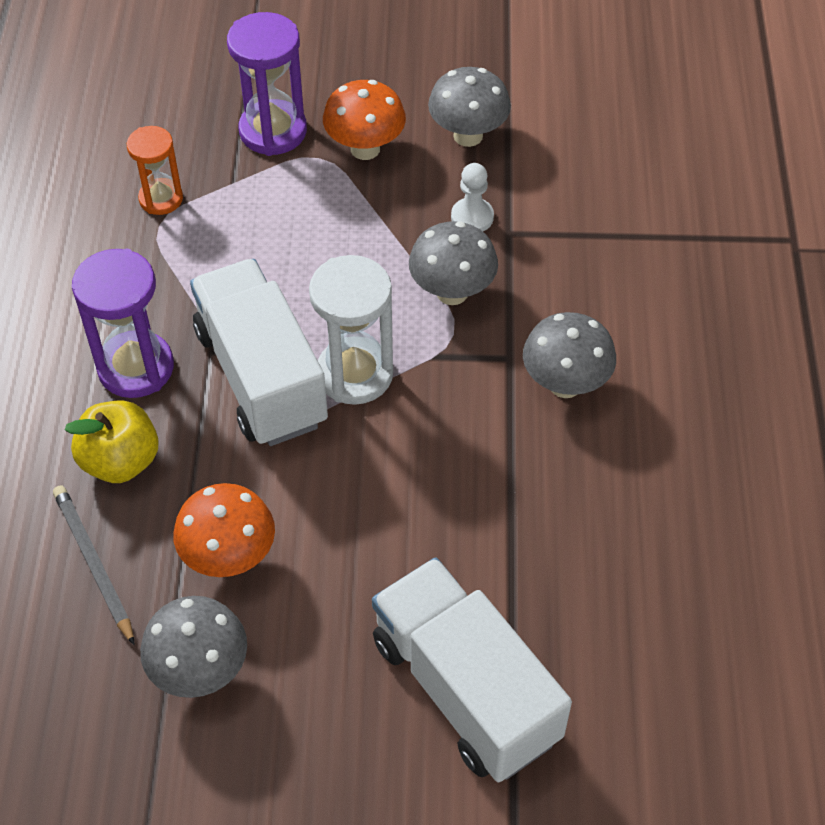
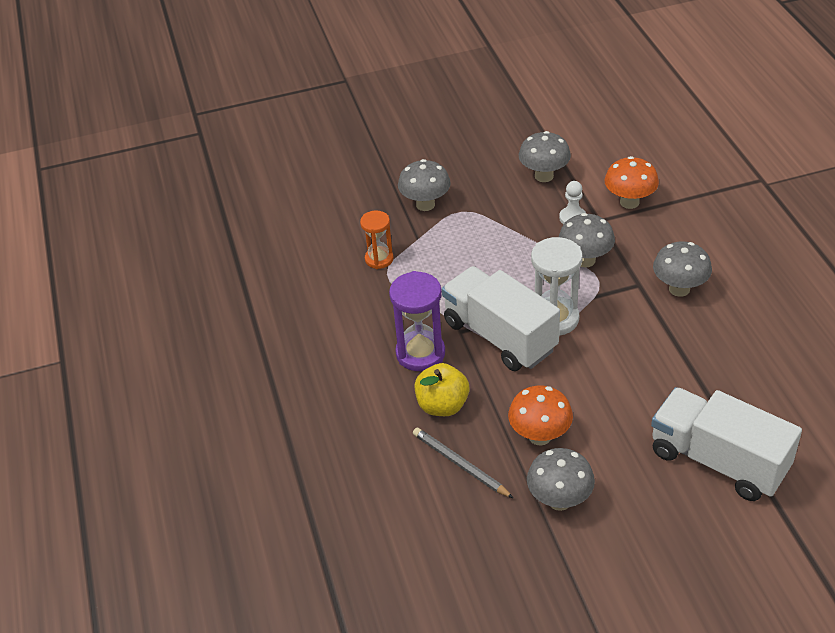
camera: 15 degrees left, 10 degrees down
purple hourglass [227,12,307,156] -> grey mushroom [398,159,451,211]
orange mushroom [323,80,406,160] -> orange mushroom moved to [605,156,659,209]

